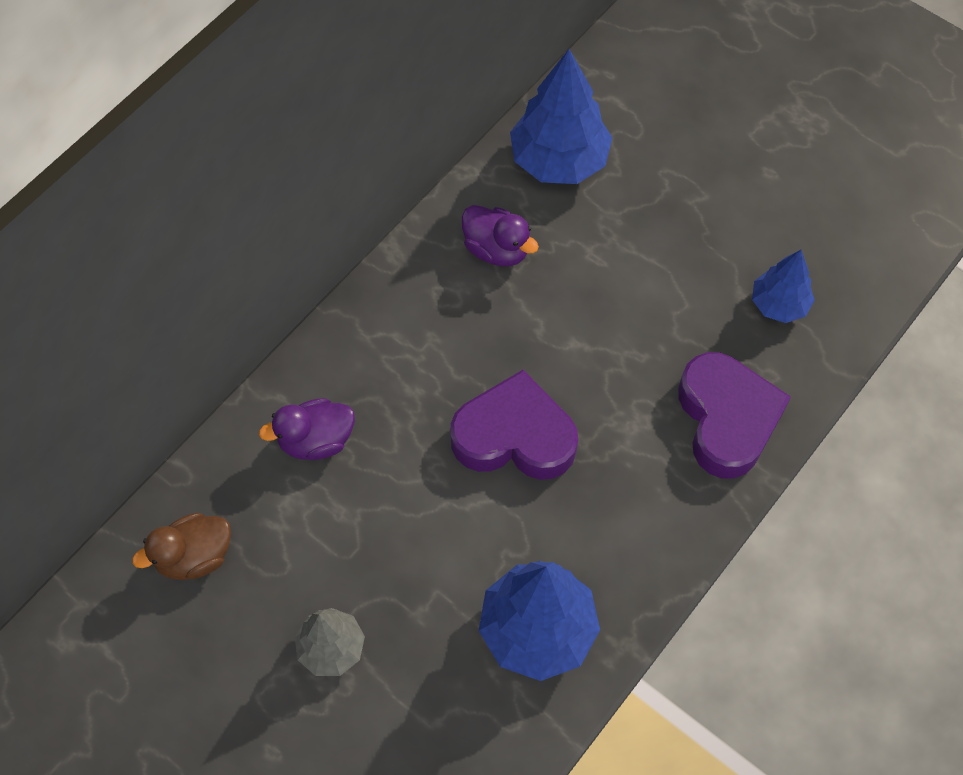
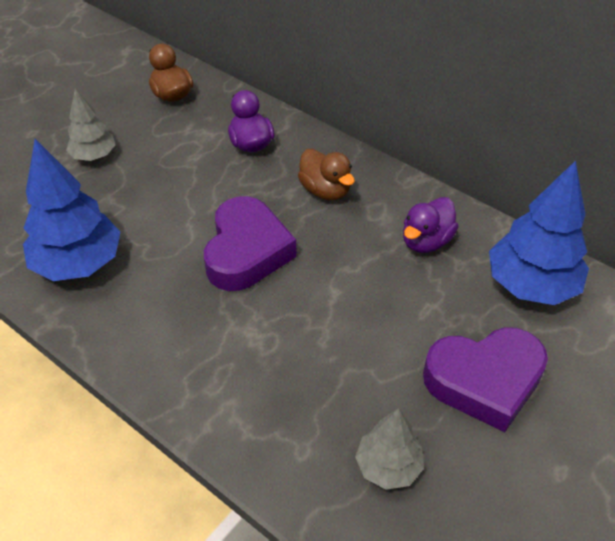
camera: 90 degrees right, 15 degrees down
purple heart [678,352,791,478] -> purple heart moved to [423,327,548,432]
blue tree [752,250,815,323] -> grey tree [355,408,424,490]
none -> brown duck [298,149,355,200]

